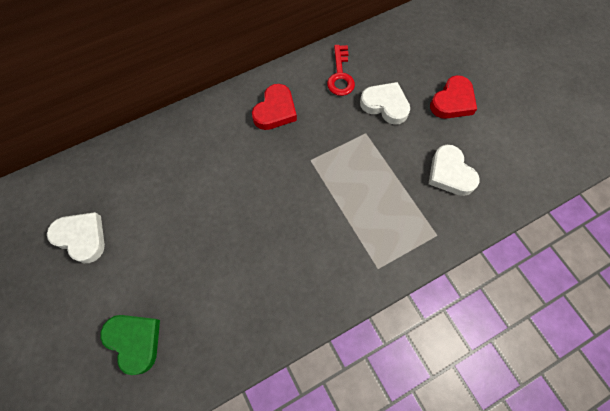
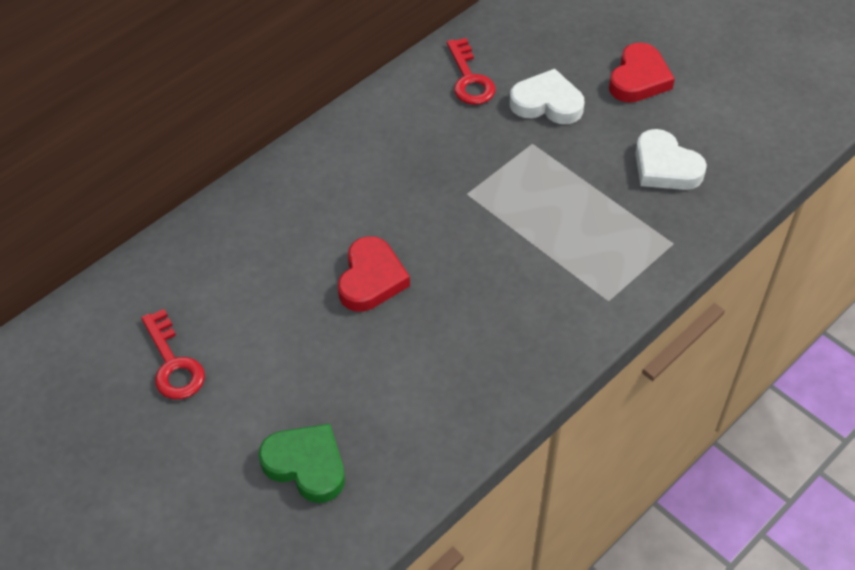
camera: 15 degrees left, 15 degrees down
white heart [47,212,105,263] -> red key [141,309,205,399]
red heart [252,84,297,130] -> red heart moved to [338,236,410,312]

